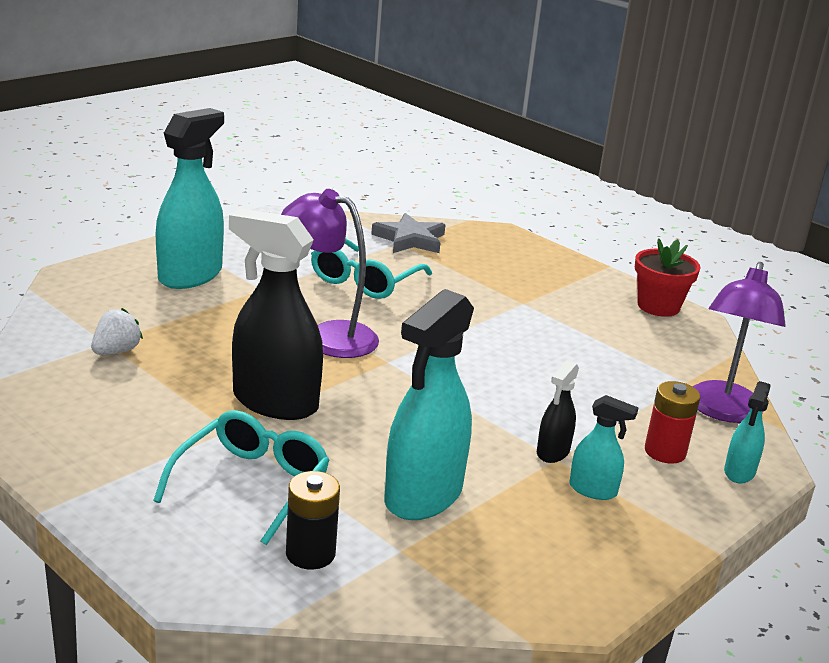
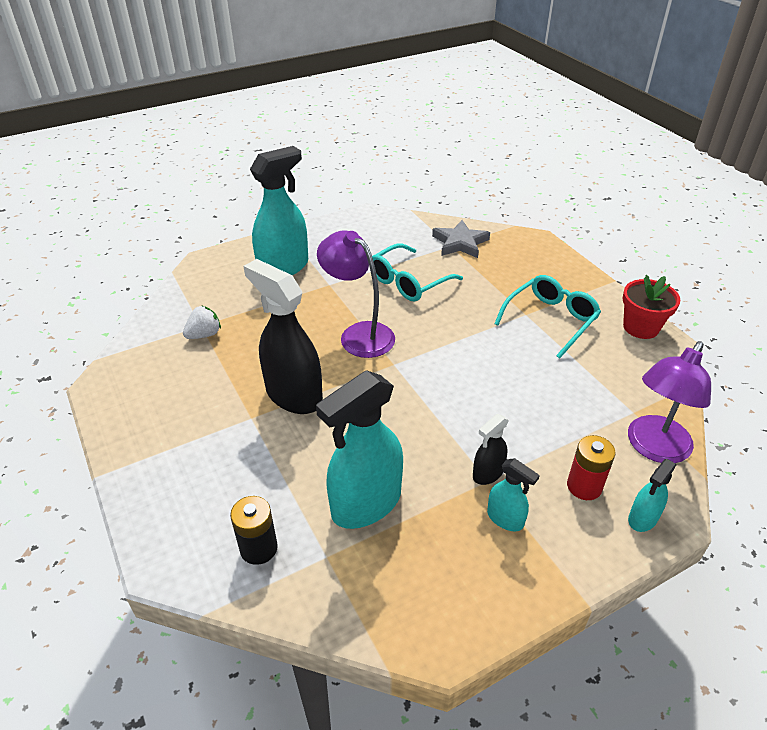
camera: 20 degrees right, 15 degrees up
turquoise glasses [153,410,330,545] -> turquoise glasses moved to [494,275,601,359]

